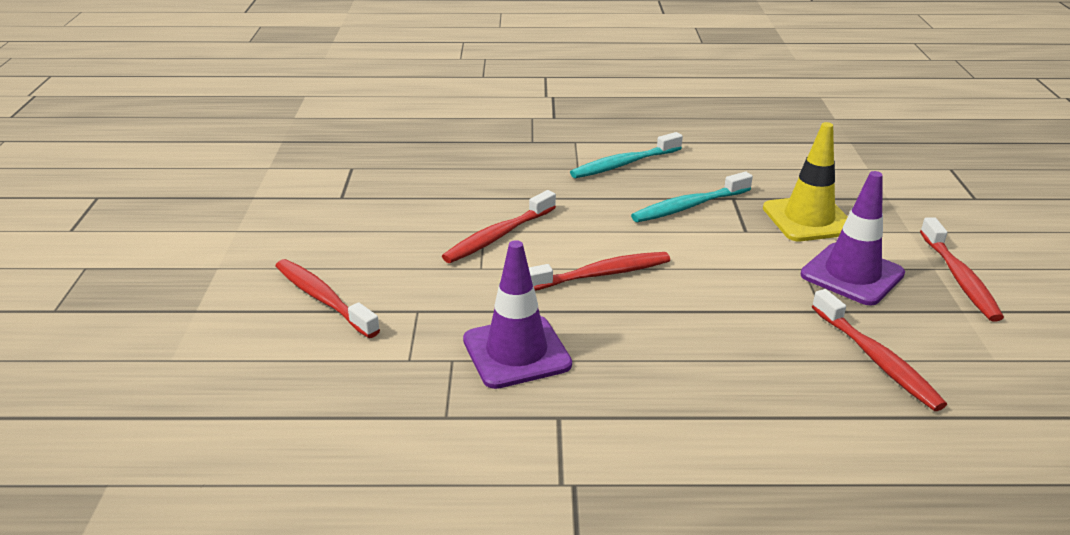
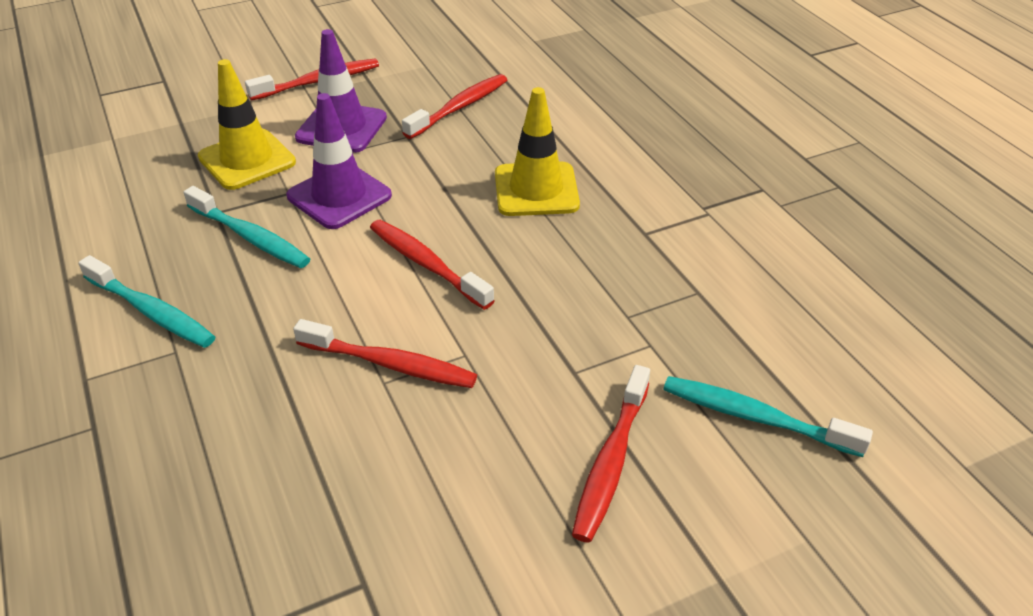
camera: 115 degrees left, 10 degrees up
purple traffic cone [463,240,572,389] -> purple traffic cone moved to [286,93,392,229]
none -> yellow traffic cone [495,87,580,216]
none -> turquoise toothbrush [663,376,873,457]

